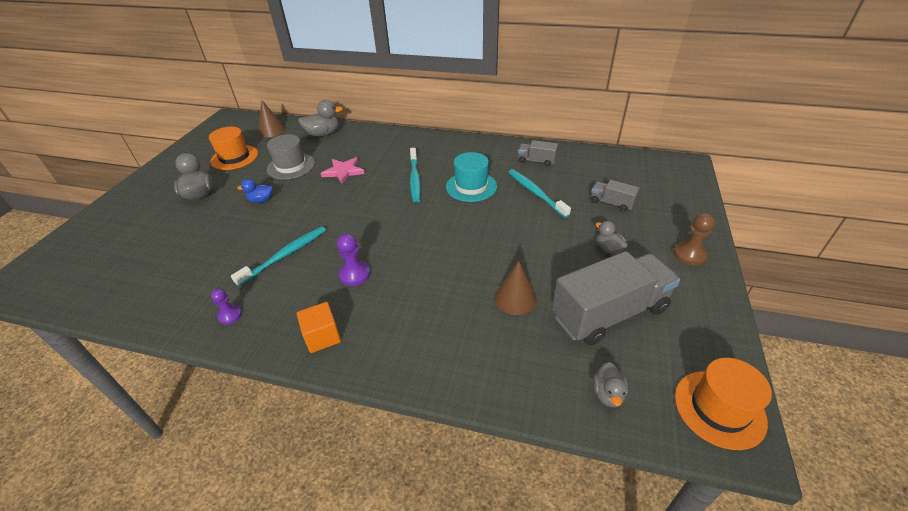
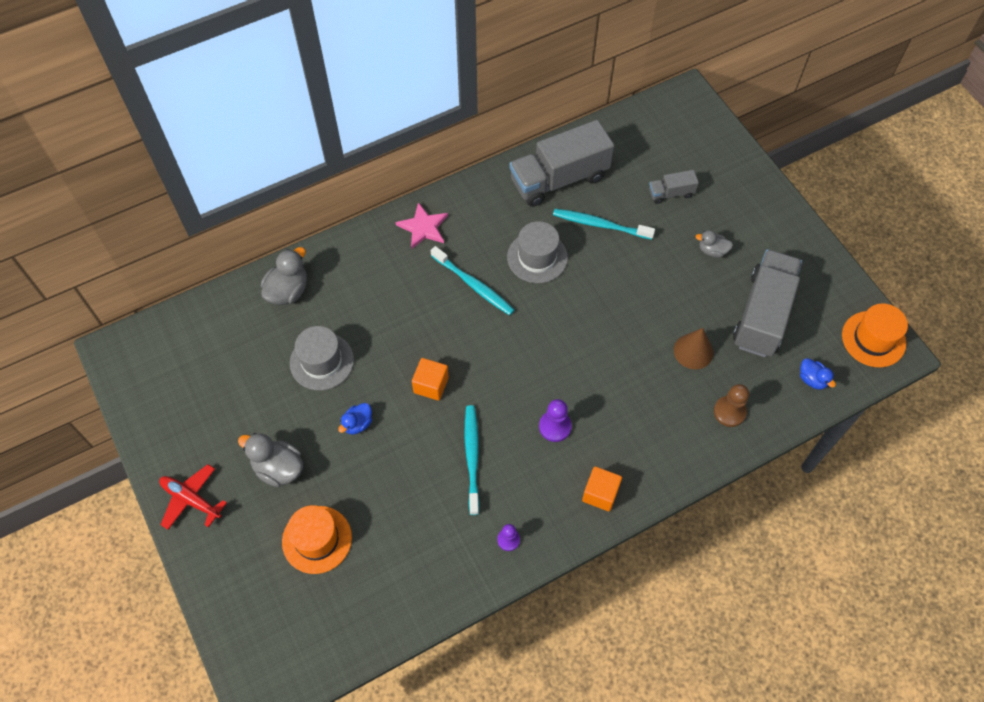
camera: 45 degrees left, 20 degrees up
orange hat [209,127,258,170] -> orange hat moved to [282,505,352,574]
brown cone [258,99,285,137] -> none
pink star [320,157,365,184] -> pink star moved to [396,202,448,249]
turquoise hat [446,152,497,202] -> grey hat [507,221,568,283]
grey truck [518,140,558,166] -> grey truck [509,120,614,207], size x2.16
grey duck [593,362,628,407] -> blue duck [800,358,836,390]
brown pawn [673,213,715,266] -> brown pawn moved to [714,384,749,427]
none -> red plane [159,464,227,530]
none -> orange cube [412,358,449,401]

